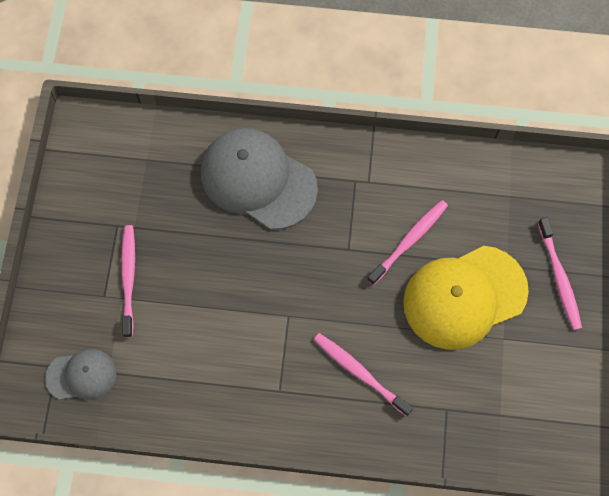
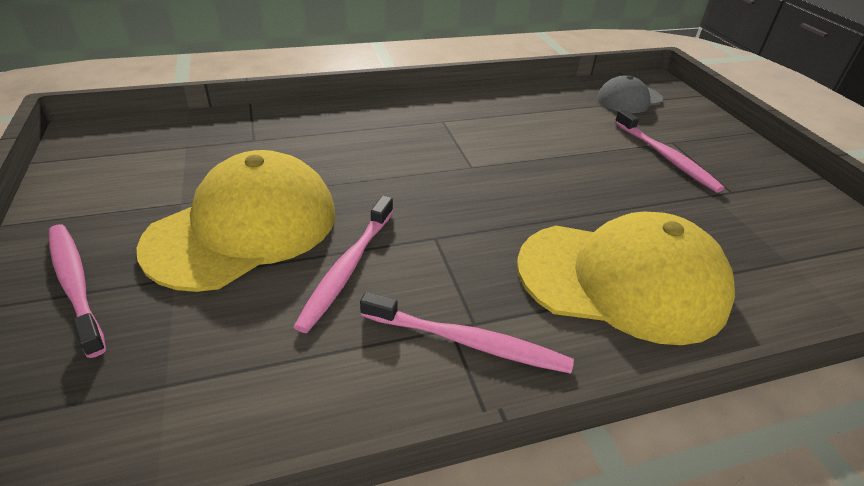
camera: 155 degrees right, 30 degrees down
grey cap [201,128,318,230] -> yellow cap [517,212,735,345]
pink toothbrush [314,333,413,416] -> pink toothbrush moved to [360,292,574,374]

